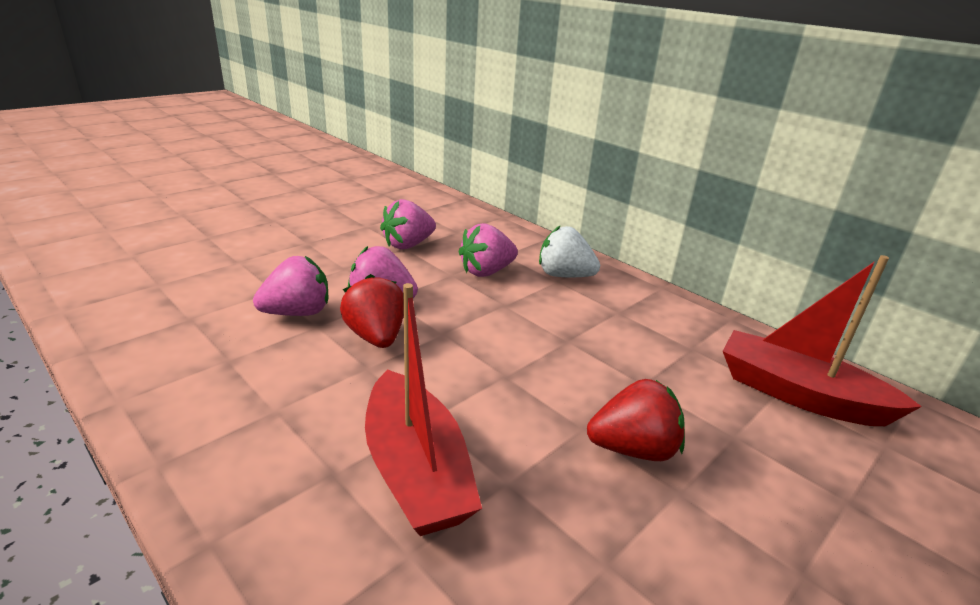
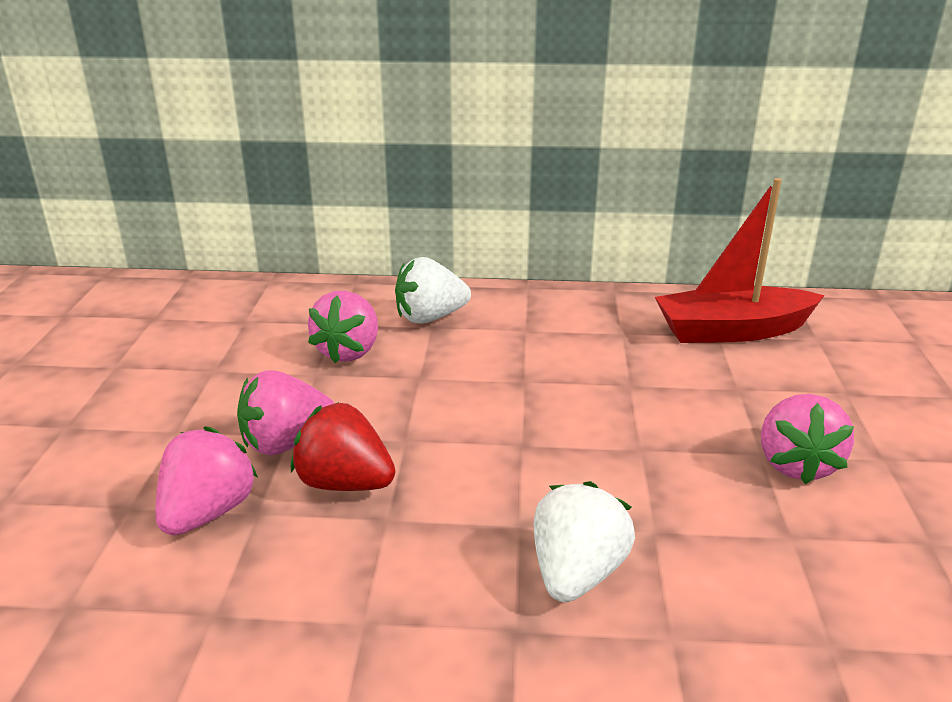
camera: 40 degrees left, 0 degrees up
red boat [365,283,482,536] -> white strawberry [534,481,635,602]
pink strawberry [380,199,436,249] -> pink strawberry moved to [761,394,854,484]
red strawberry [587,379,685,461] -> none

